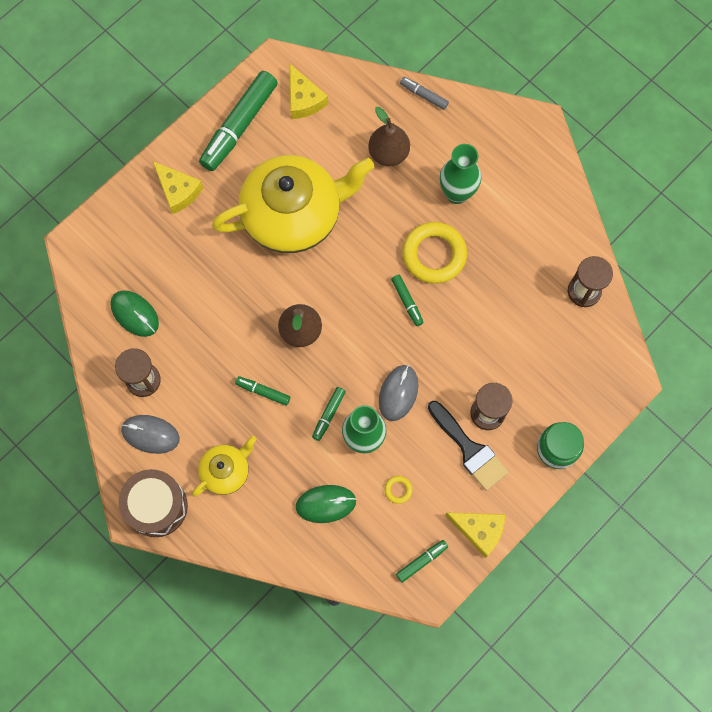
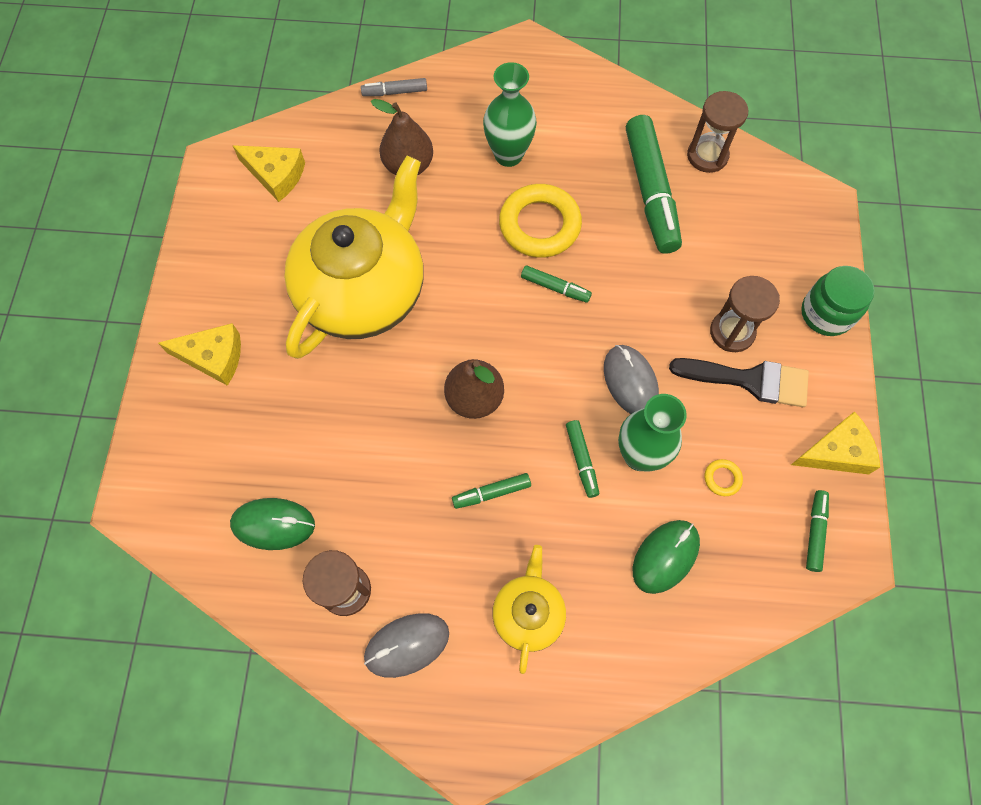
camera: 40 degrees left, 5 degrees down
brown drum [118,469,188,537] -> none
green marker [199,71,278,171] -> green marker moved to [626,115,682,254]

